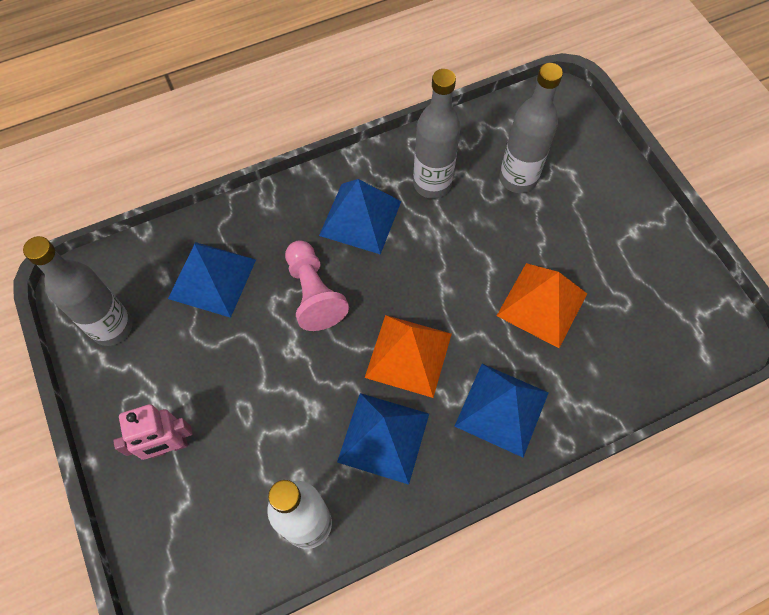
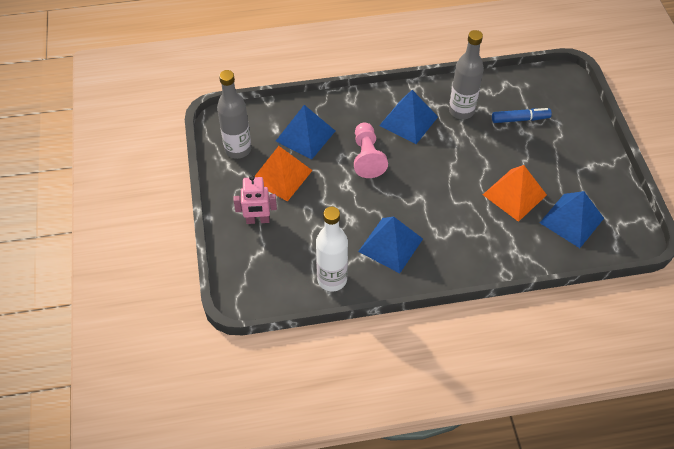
camera: 15 degrees right, 10 degrees down
orange pyramid [365,315,452,398] -> orange pyramid moved to [255,146,313,201]
blue pyramid [454,364,549,457] -> blue pyramid moved to [540,191,604,248]
grey bottle [500,63,563,193] -> blue marker [492,108,552,123]

